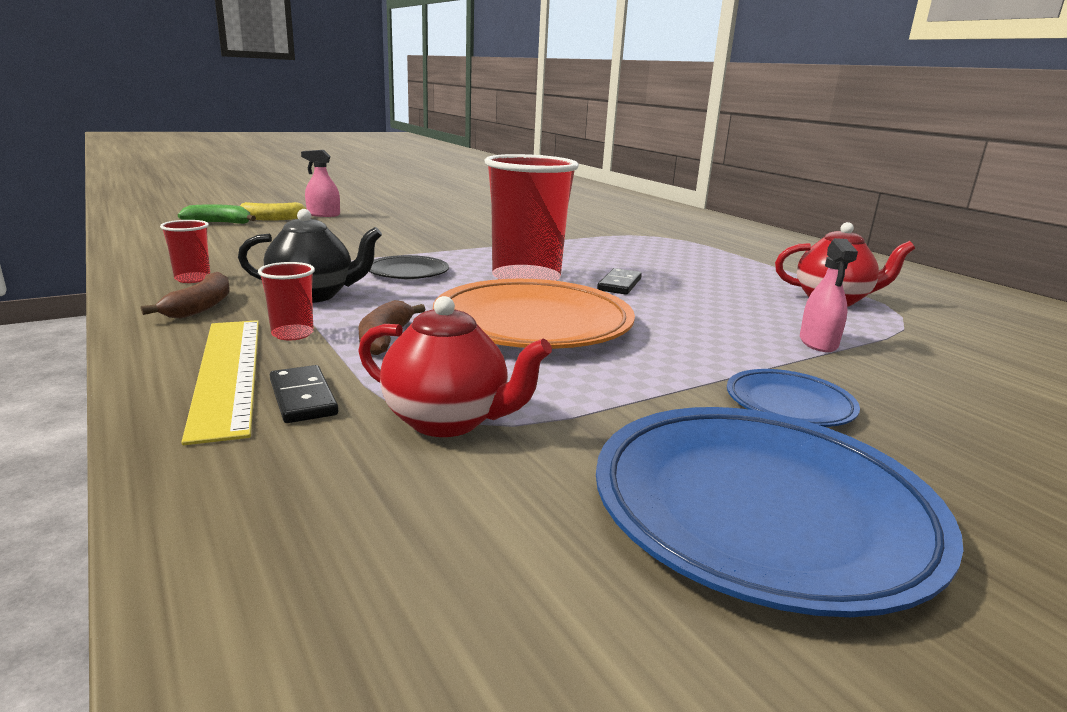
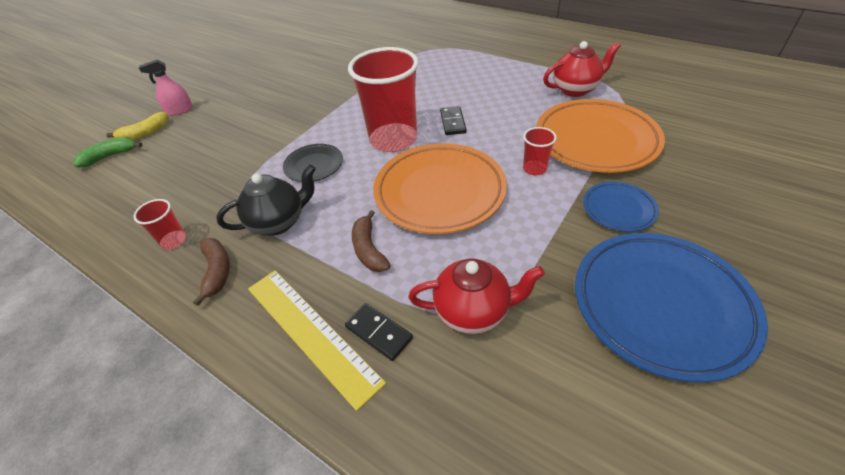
camera: 20 degrees left, 25 degrees up
red cup [258,262,315,340] -> red cup moved to [523,127,557,176]
pink spray bottle [800,238,858,352] -> orange plate [536,99,665,173]

